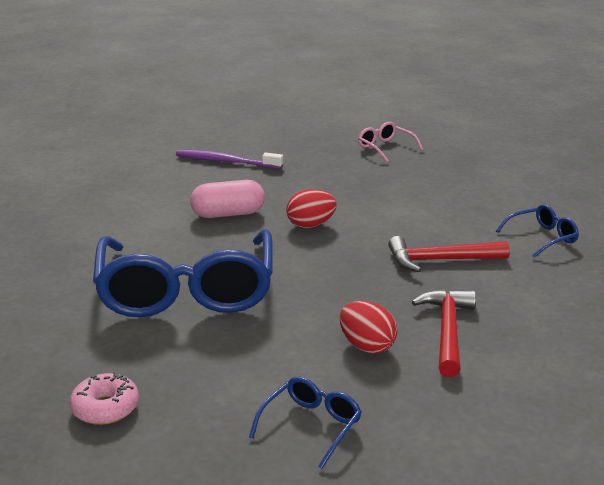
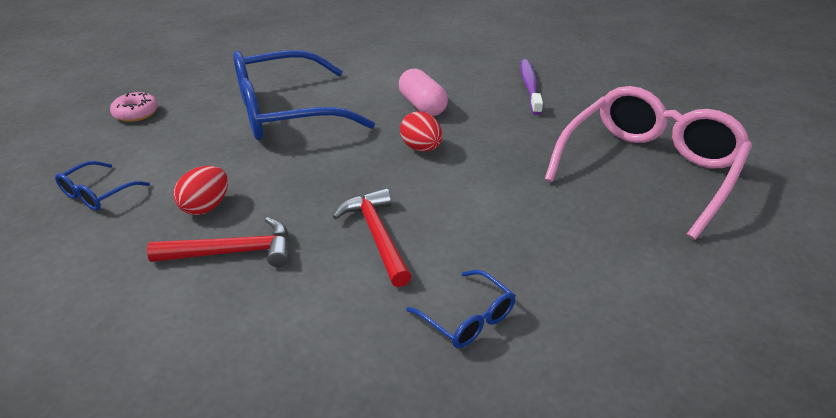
camera: 75 degrees right, 10 degrees up
blue glasses [249,377,362,469] -> blue glasses turned 105 degrees clockwise [55,161,150,211]
pink glasses [358,122,423,162] -> pink glasses [544,86,752,240], size x2.37

